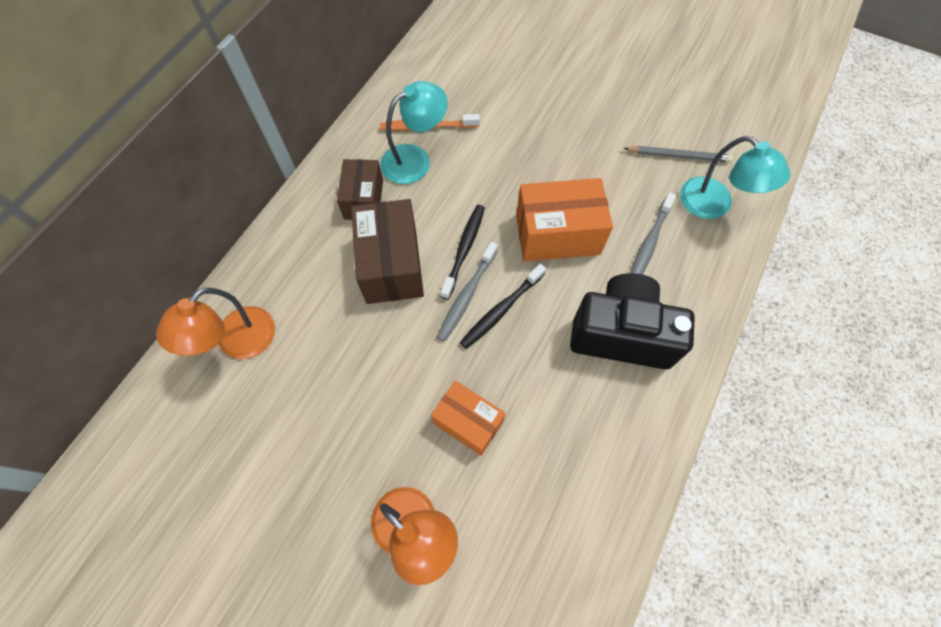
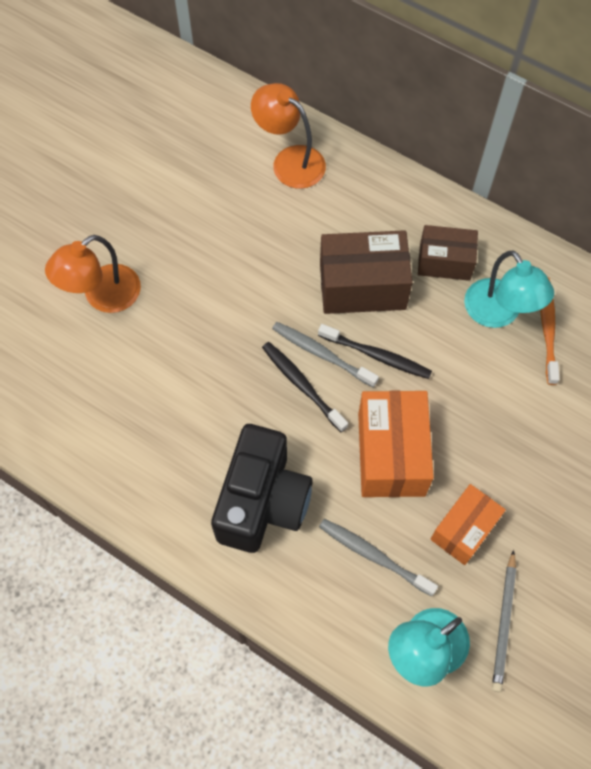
camera: 95 degrees right, 0 degrees up
orange box [431,380,506,456] -> orange box moved to [430,484,506,565]

